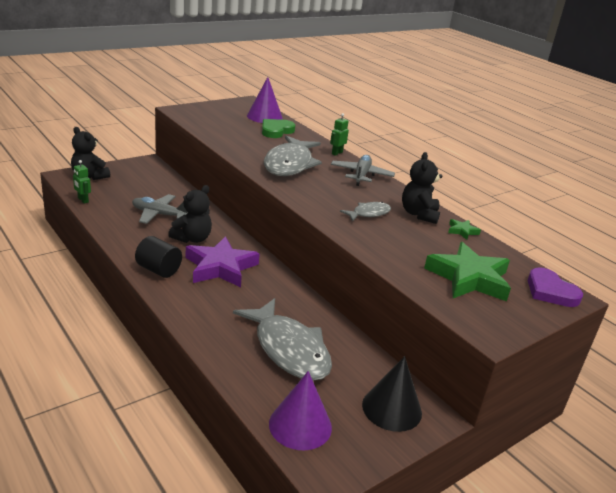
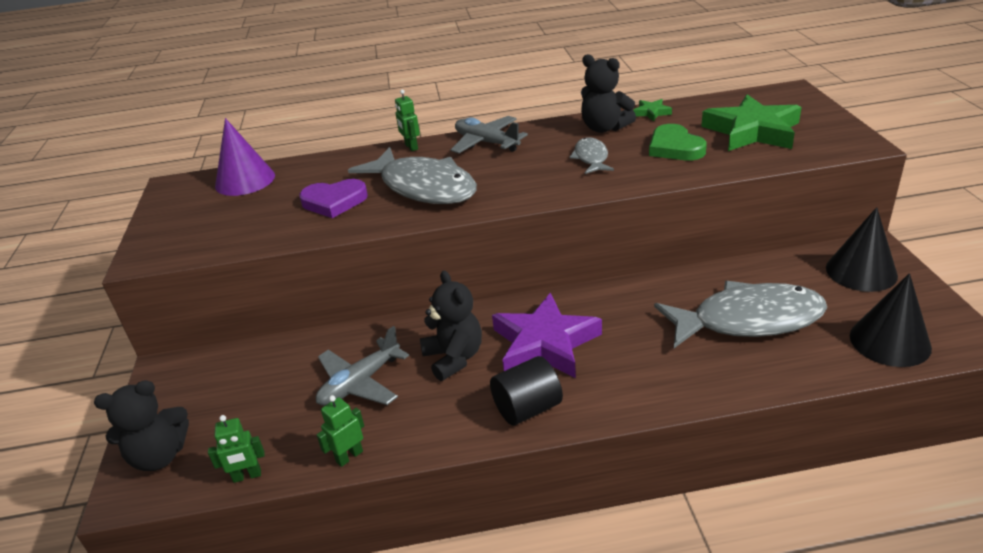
camera: 55 degrees left, 5 degrees up
green heart [262,119,295,138] -> green heart moved to [649,124,707,160]
purple cone [269,371,332,450] -> black cone [850,273,932,367]
purple heart [528,267,583,307] -> purple heart moved to [299,179,368,218]
none -> green robot [317,395,364,467]

